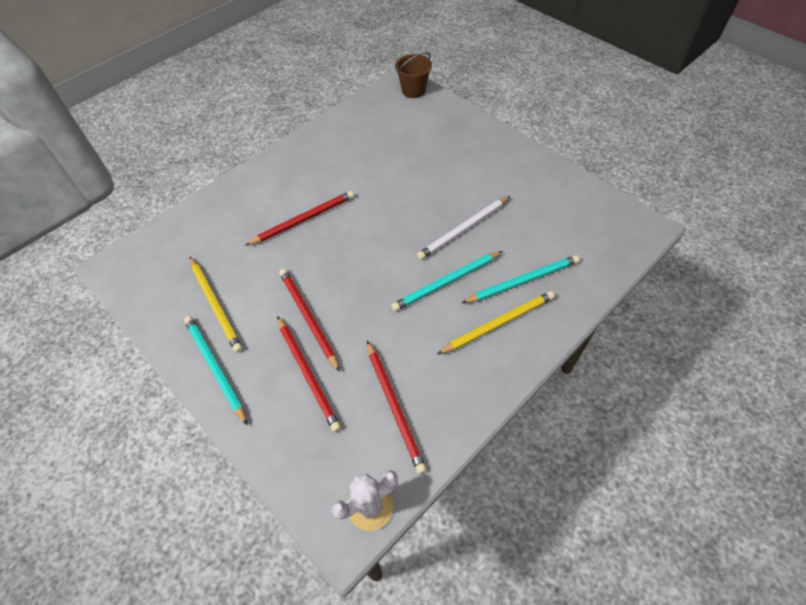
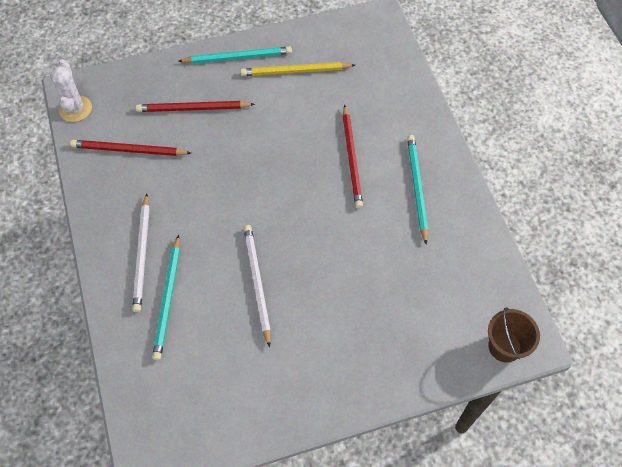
camera: 115 degrees right, 5 degrees up
red pencil [279,269,340,372] -> none
turquoise pencil [391,251,503,311] -> turquoise pencil moved to [407,135,428,245]
yellow pencil [437,291,555,354] -> white pencil [132,193,150,312]

